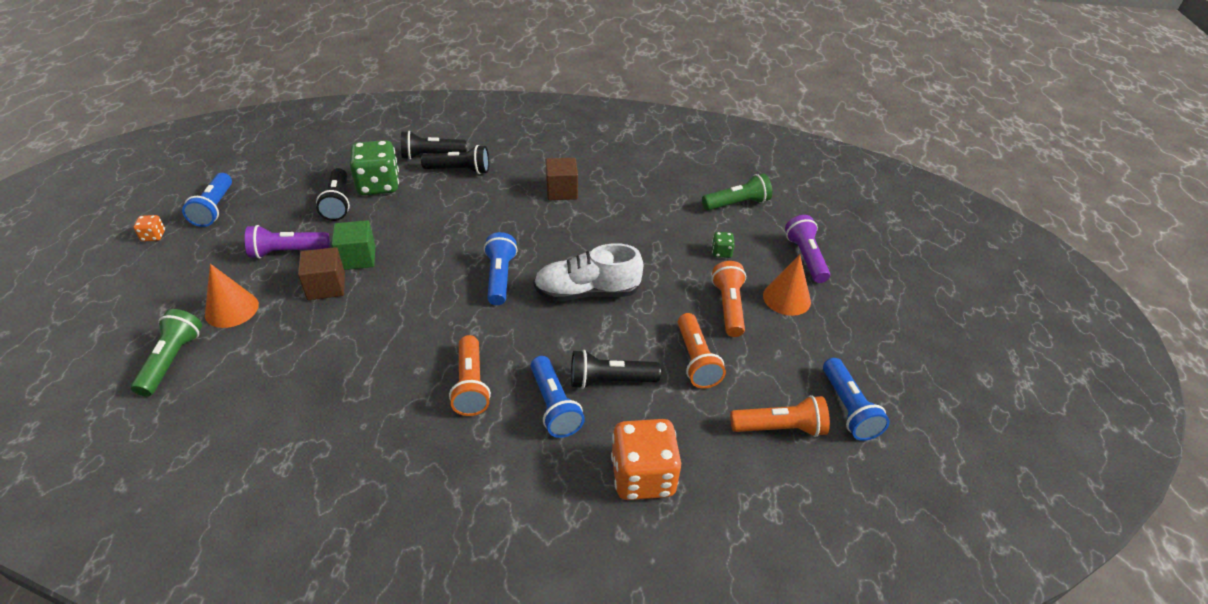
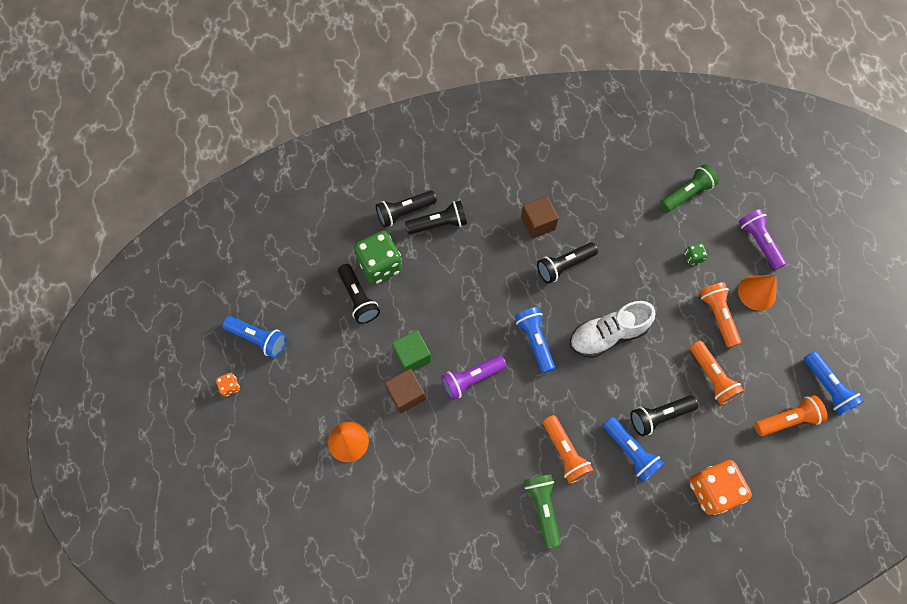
camera: 15 degrees left, 25 degrees up
green flashlight [131,309,202,397] -> green flashlight moved to [524,474,561,548]
blue flashlight [182,173,232,227] -> blue flashlight turned 45 degrees counterclockwise [222,316,286,358]
purple flashlight [245,225,330,259] -> purple flashlight moved to [441,355,507,400]
none -> black flashlight [537,242,598,284]

